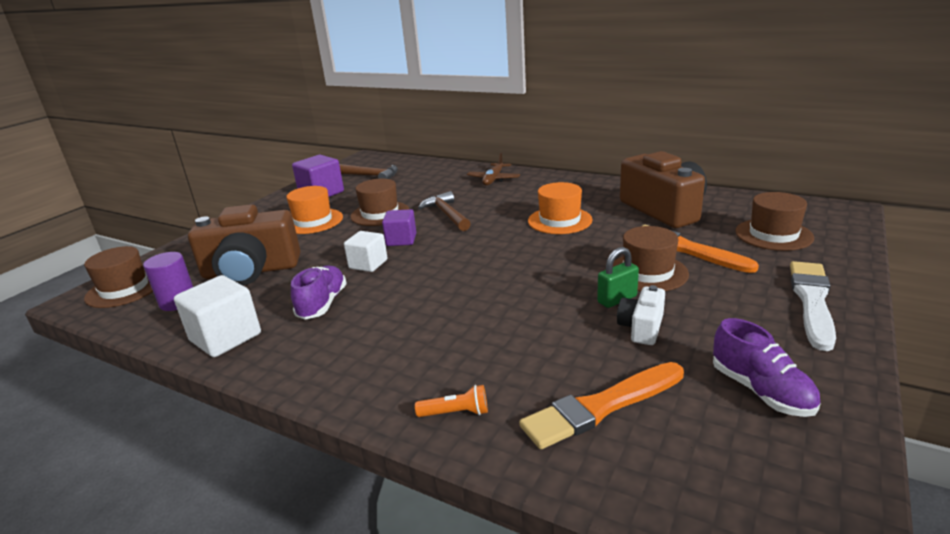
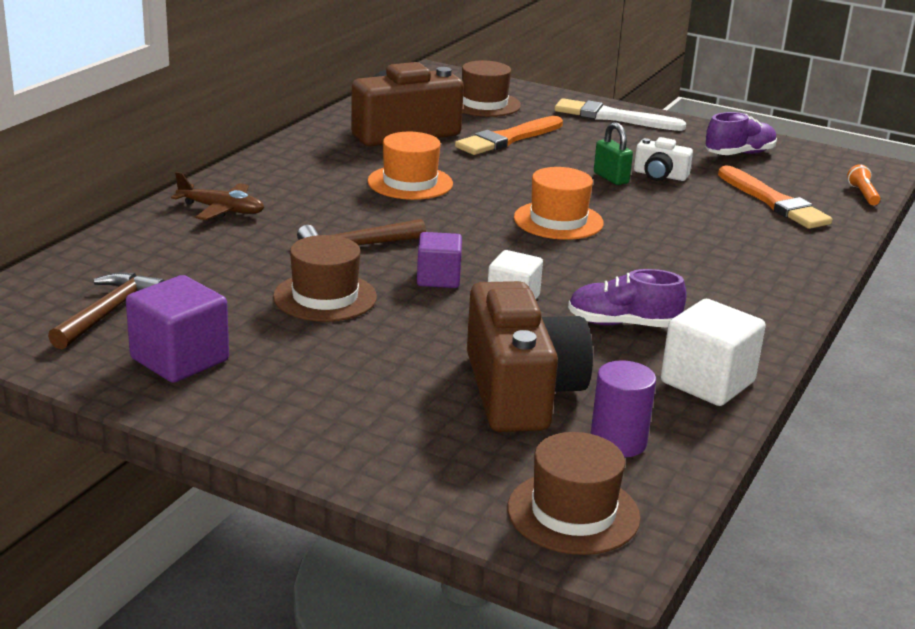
camera: 95 degrees left, 0 degrees up
orange hat [286,186,343,234] -> orange hat moved to [514,167,604,240]
orange flashlight [415,385,488,417] -> orange flashlight moved to [847,164,880,205]
brown hat [613,226,689,291] -> none

